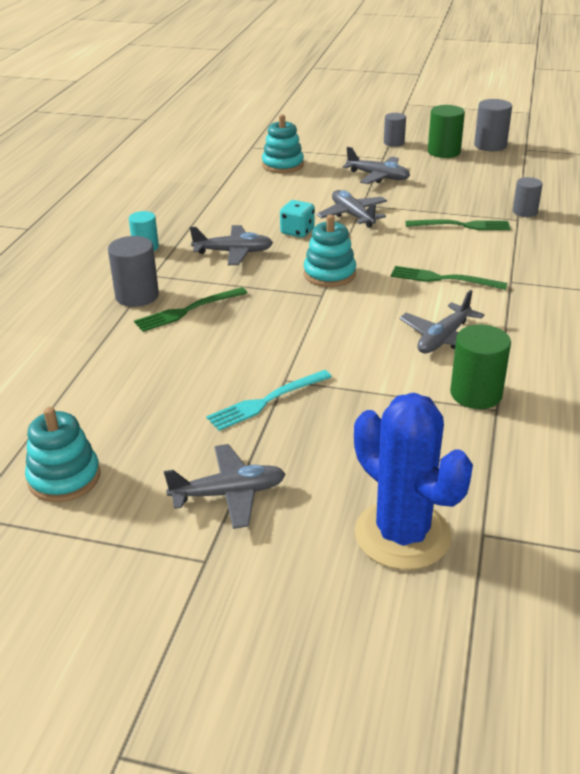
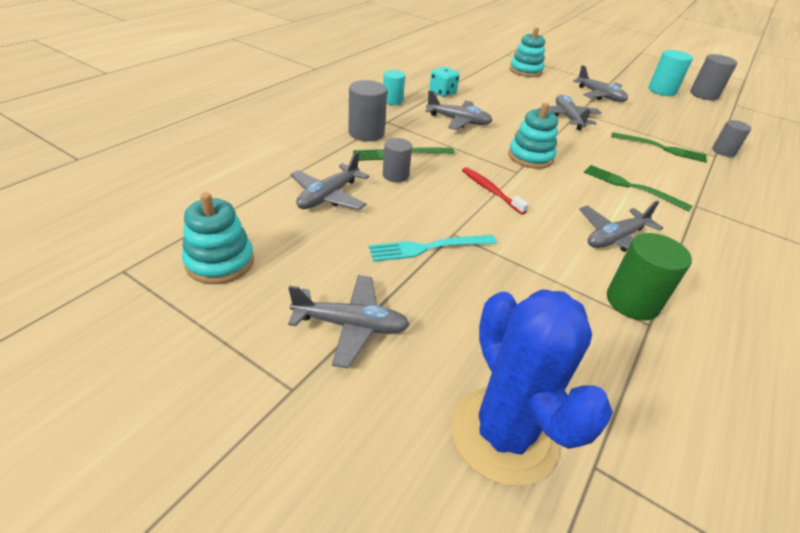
camera: 15 degrees right, 5 degrees up
turquoise dice [280,200,315,238] -> turquoise dice moved to [429,67,460,97]
grey cylinder [384,113,406,147] -> grey cylinder moved to [383,138,412,182]
green cylinder [428,105,465,158] -> turquoise cylinder [648,50,693,96]
none -> grey plane [290,152,369,210]
none -> red toothbrush [462,167,529,215]

